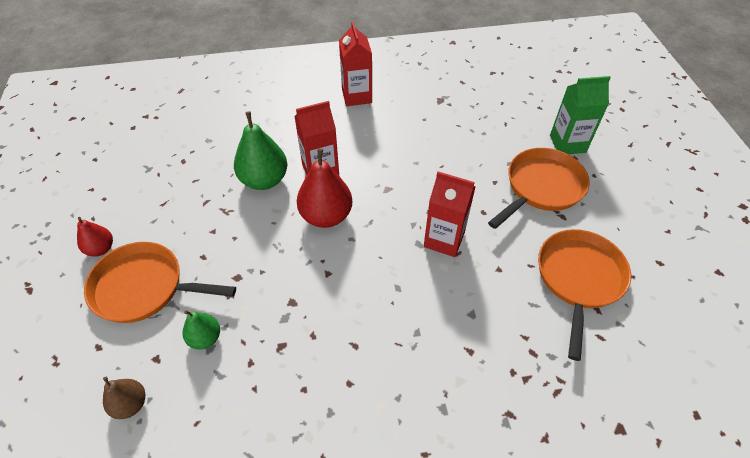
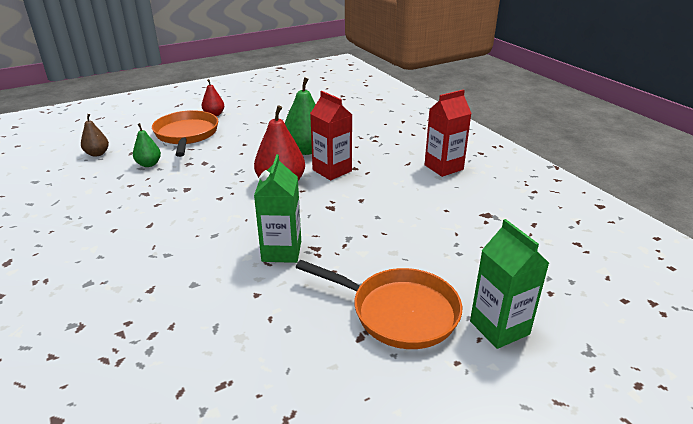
camera: 70 degrees right, 20 degrees down
red carton [424,171,476,257] -> green carton [254,154,301,263]
orange pan [538,229,631,361] -> none

